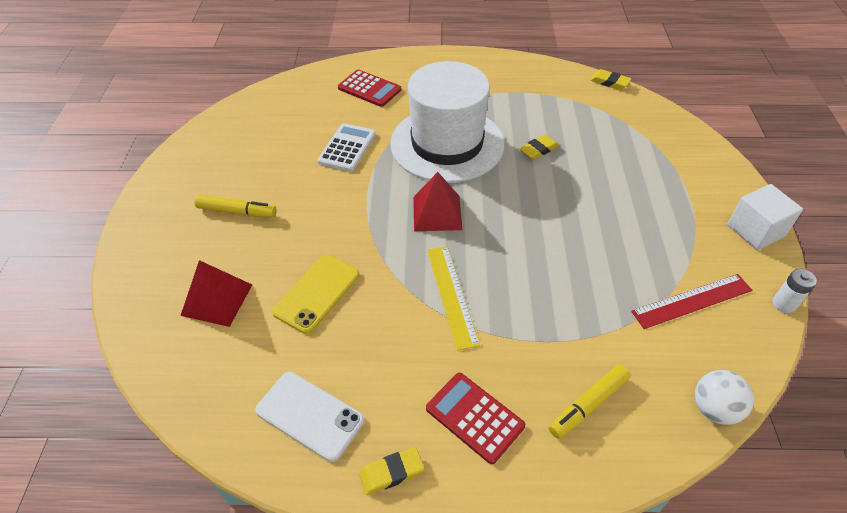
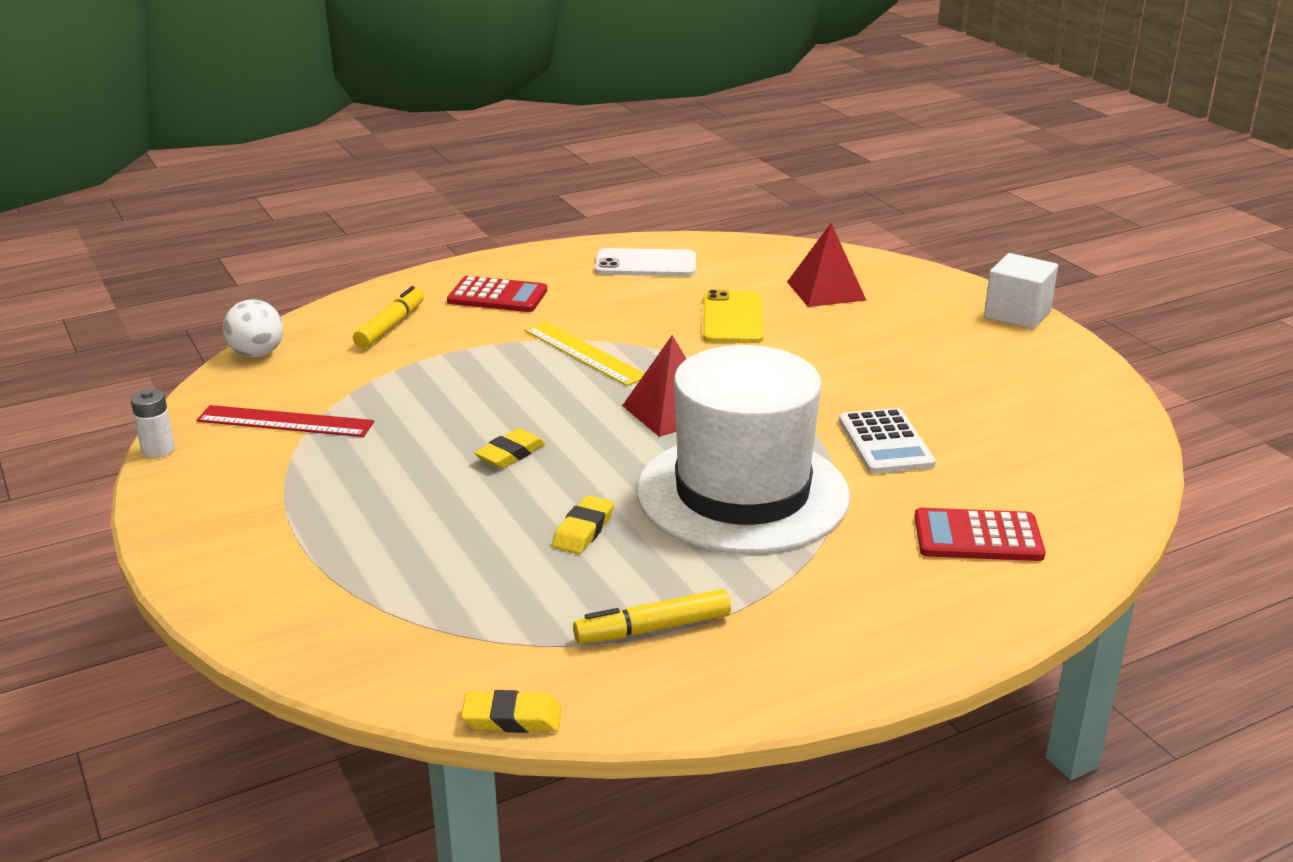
camera: 150 degrees right, 20 degrees down
yellow marker [195,194,277,218] -> yellow marker moved to [573,589,731,644]
yellow eraser [359,447,424,495] -> yellow eraser moved to [474,428,546,469]
red ruler [631,274,752,329] -> red ruler turned 60 degrees clockwise [196,405,374,437]
white cube [727,184,803,250] -> white cube moved to [984,253,1058,329]

